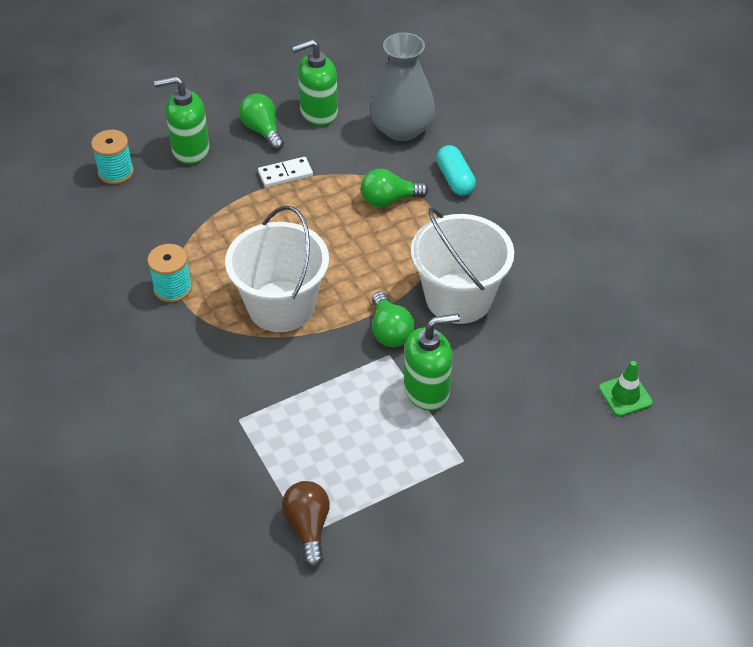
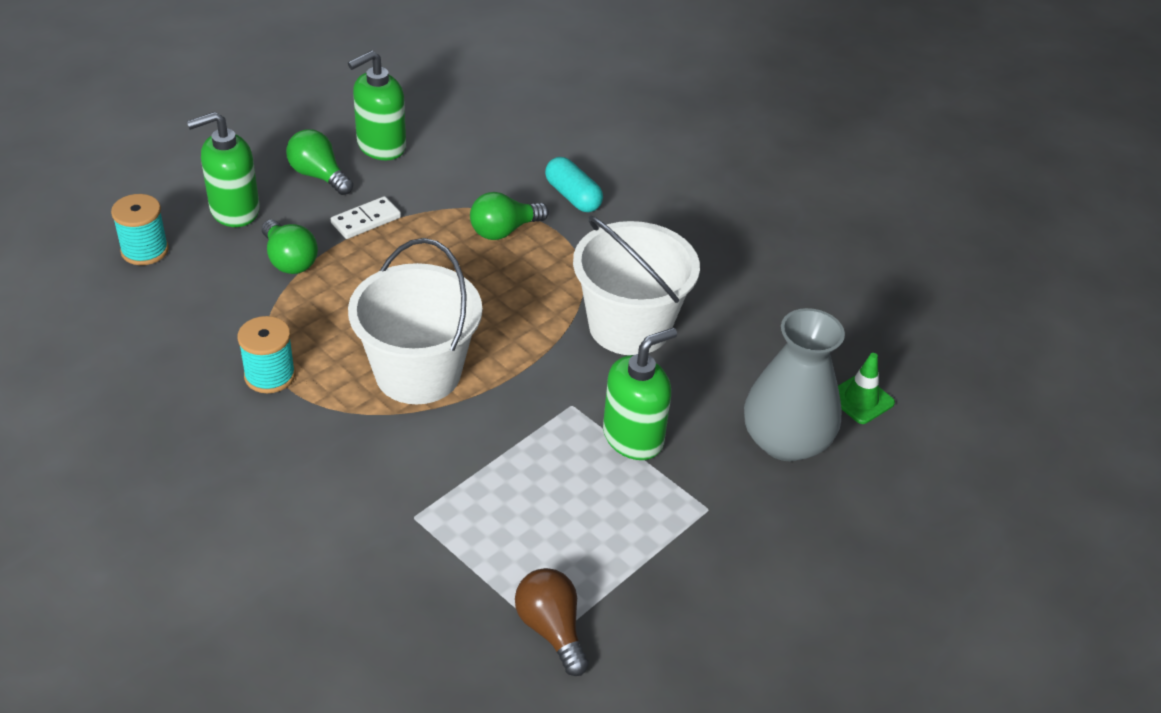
camera: 20 degrees left, 5 degrees down
grey vase [370,32,435,141] -> grey vase moved to [744,308,845,461]
green light bulb [372,292,415,347] -> green light bulb moved to [262,219,318,274]

